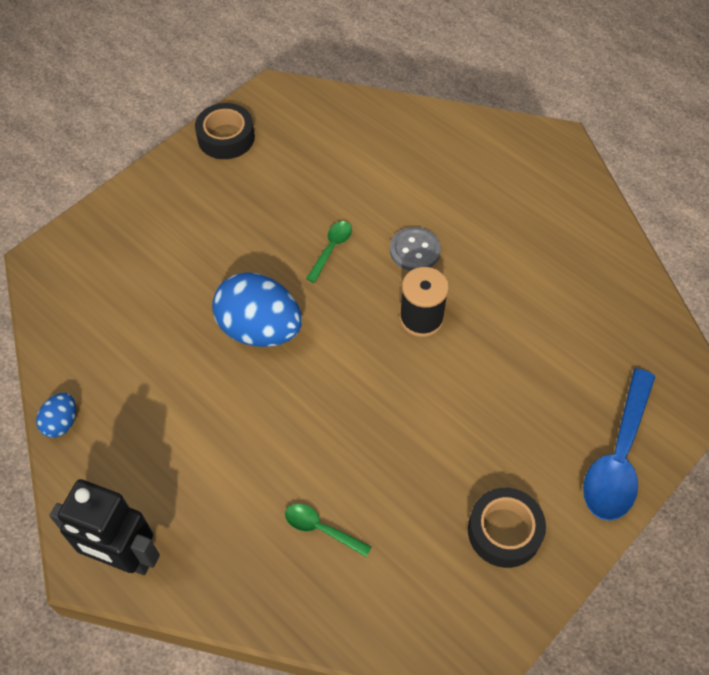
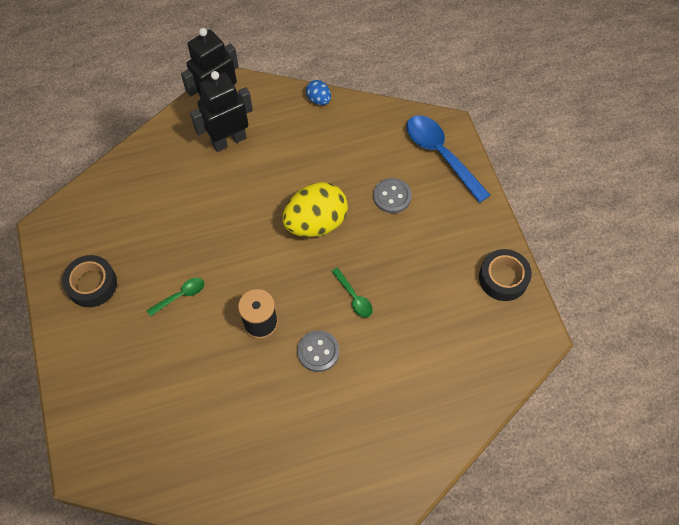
camera: 120 degrees right, 5 degrees up
blue egg [212,272,302,347] -> yellow egg [282,182,348,237]
green spoon [285,504,371,557] -> green spoon moved to [147,278,205,317]
blue spoon [583,368,655,521] -> blue spoon moved to [406,115,490,203]
none -> black robot [190,71,253,152]
none -> grey button [373,178,412,213]

